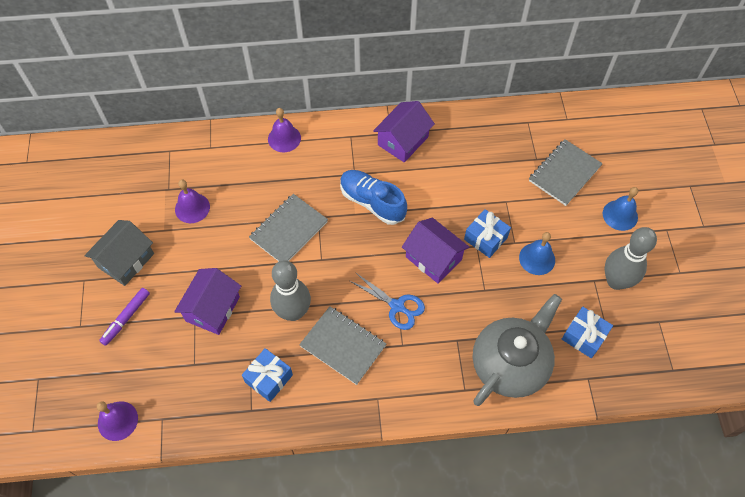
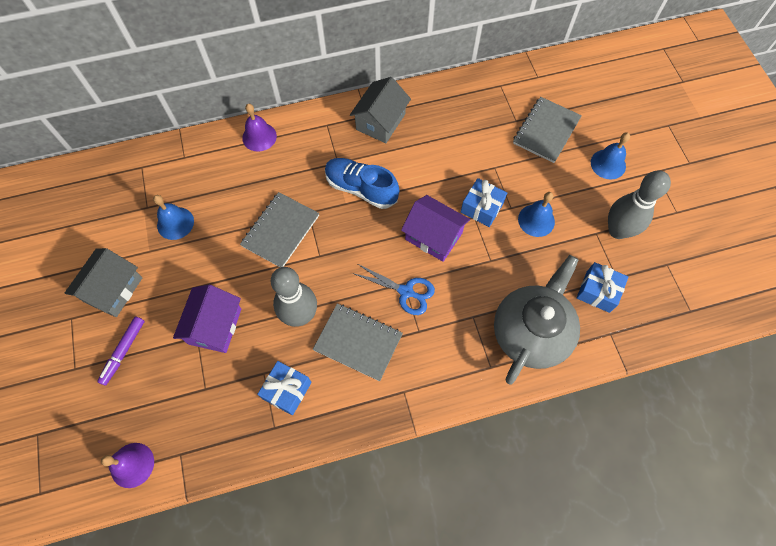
camera: 10 degrees left, 5 degrees up
purple bell [175,180,210,223] -> blue bell [153,195,194,240]
purple house [373,101,435,163] -> grey house [350,77,411,143]

